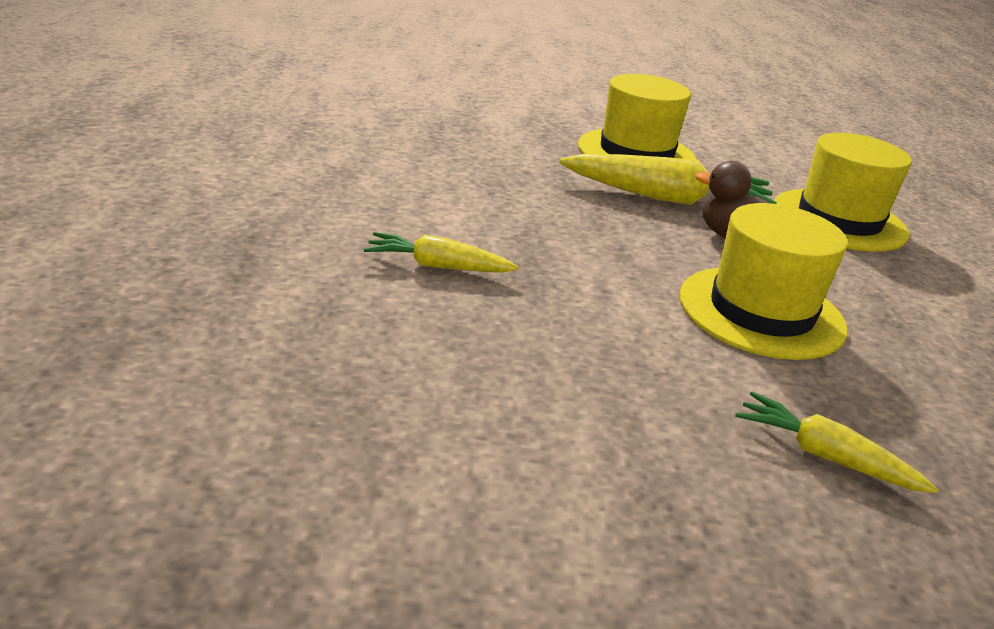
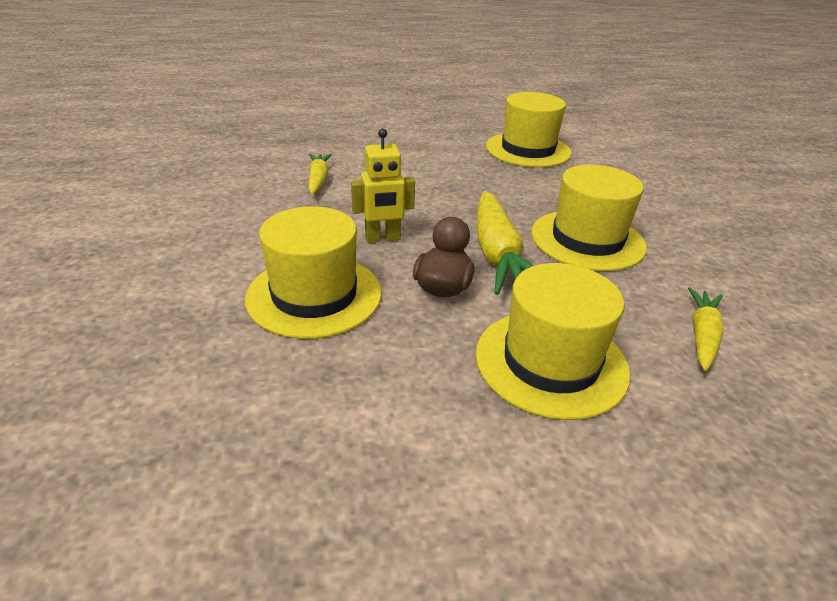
camera: 80 degrees right, 5 degrees up
yellow carrot [735,391,939,493] -> yellow carrot moved to [688,287,723,371]
none -> yellow robot [351,129,415,243]
none -> yellow hat [486,92,572,167]

